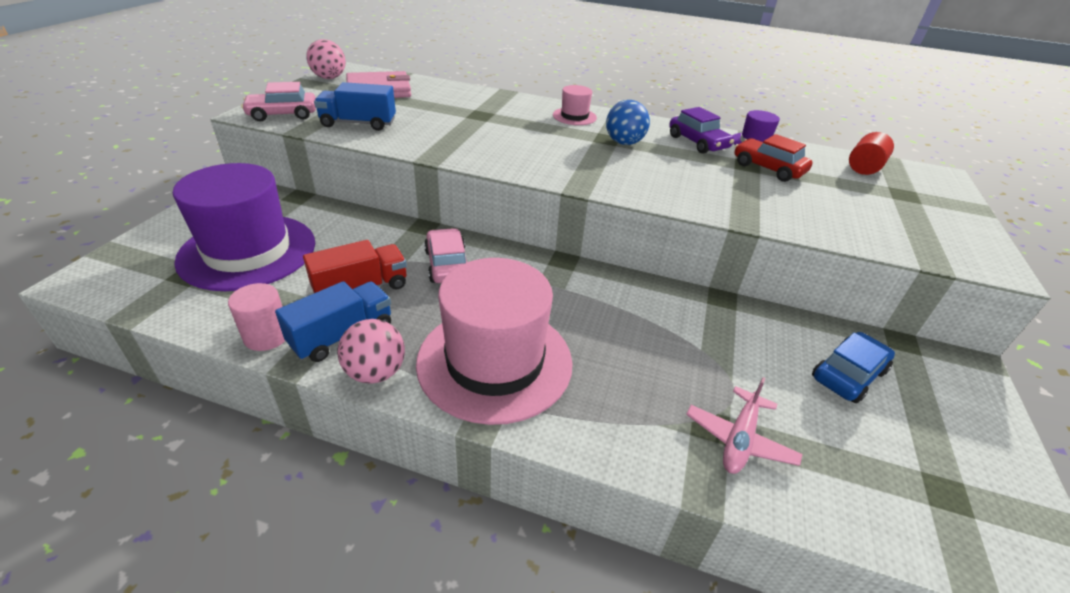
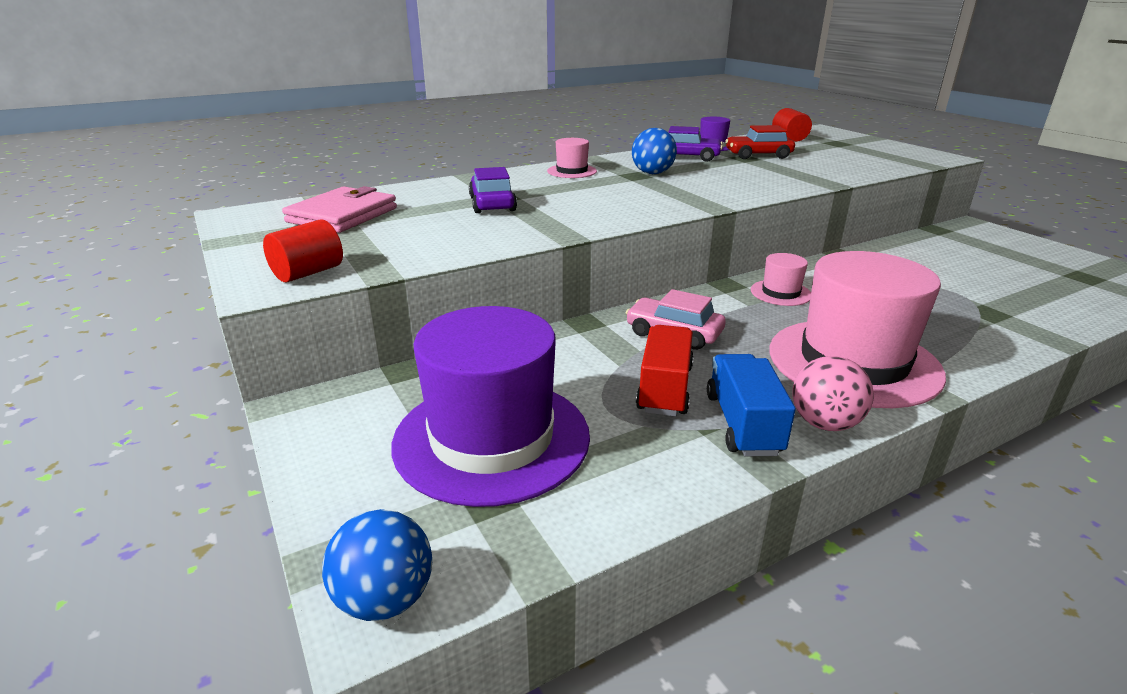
camera: 45 degrees left, 10 degrees down
pink cylinder [228,283,285,351] -> none
pink car [241,82,316,122] -> red cylinder [263,220,343,283]
pink ball [306,39,346,79] -> none
blue truck [314,82,396,131] -> none
pink plane [686,377,802,474] -> none
blue car [812,332,895,403] -> none
none -> blue ball [322,509,432,621]
none -> purple car [469,167,517,213]
none -> pink hat [751,253,811,306]

